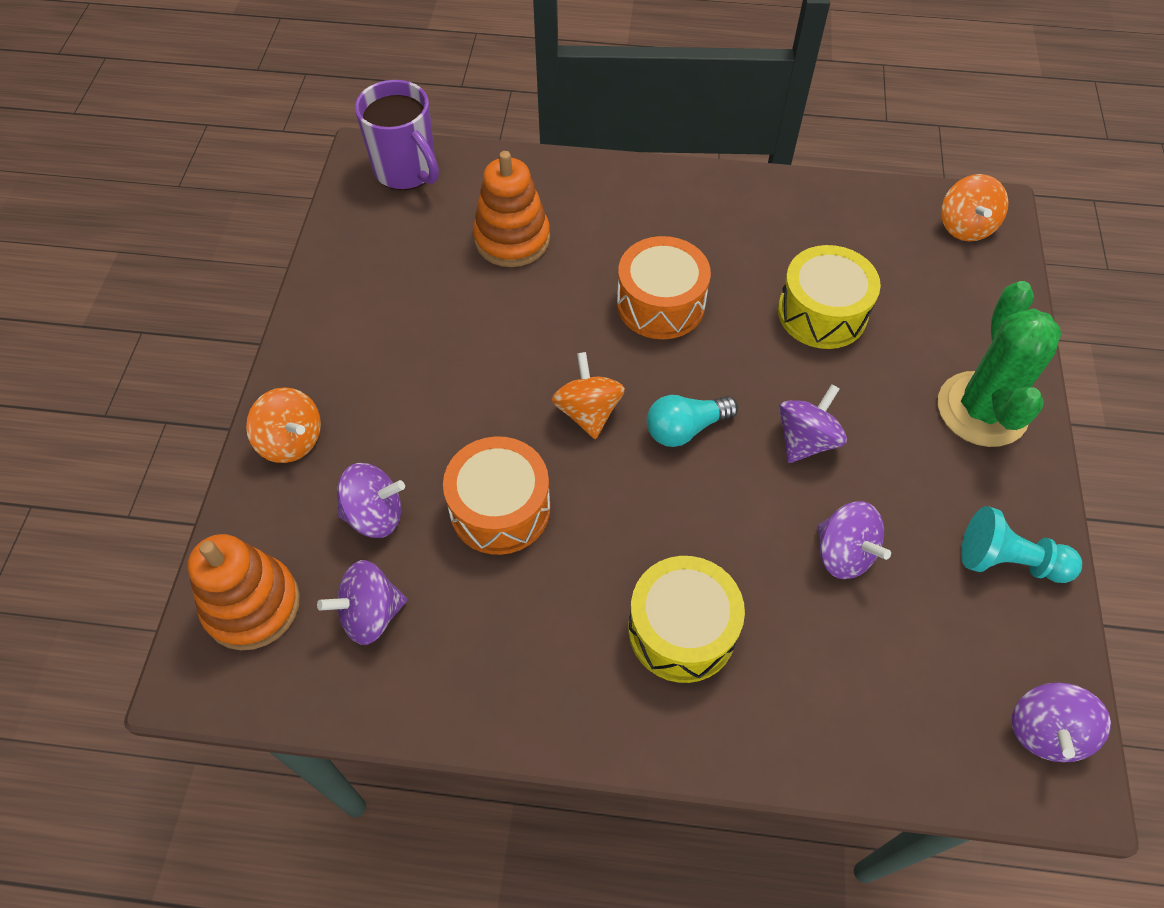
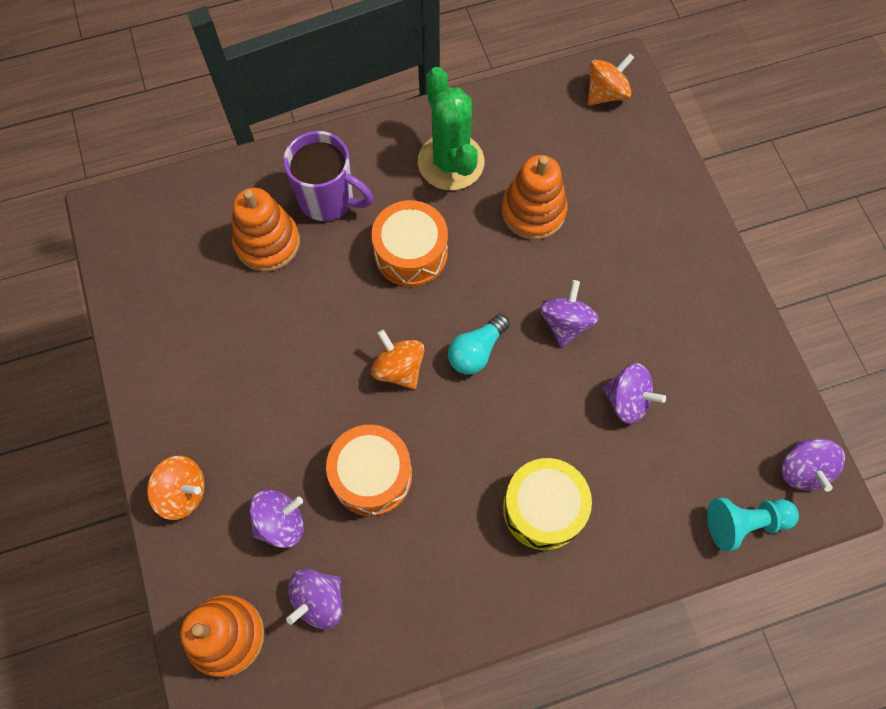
camera: 25 degrees left, 10 degrees up
purple mug [355,80,439,190] -> purple mug moved to [283,131,373,221]
yellow drum [778,245,881,349] -> orange stacking toy [502,155,568,240]
green cactus [938,281,1062,447] -> green cactus moved to [418,67,485,190]
orange spinning top [941,174,1008,241] -> orange spinning top turned 105 degrees counterclockwise [588,53,635,105]
turquoise pawn [961,506,1082,583] -> turquoise pawn moved to [707,498,799,551]

